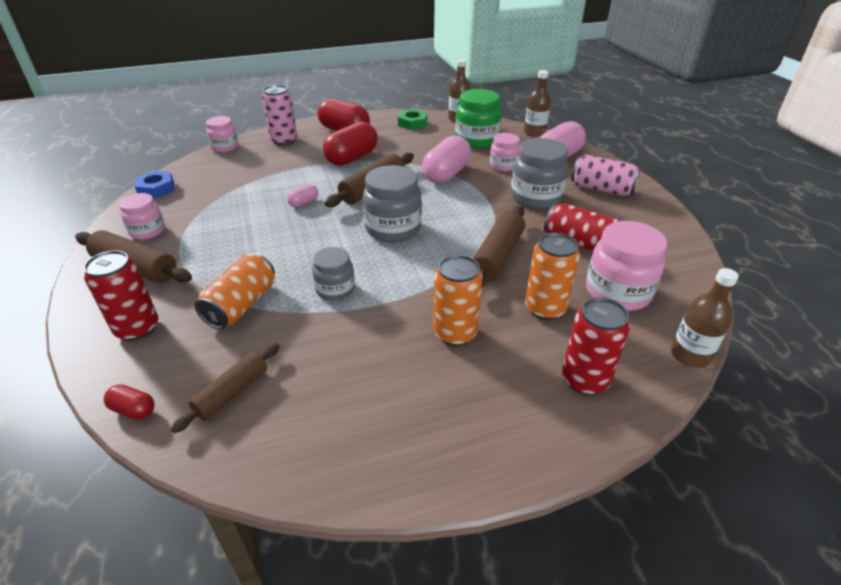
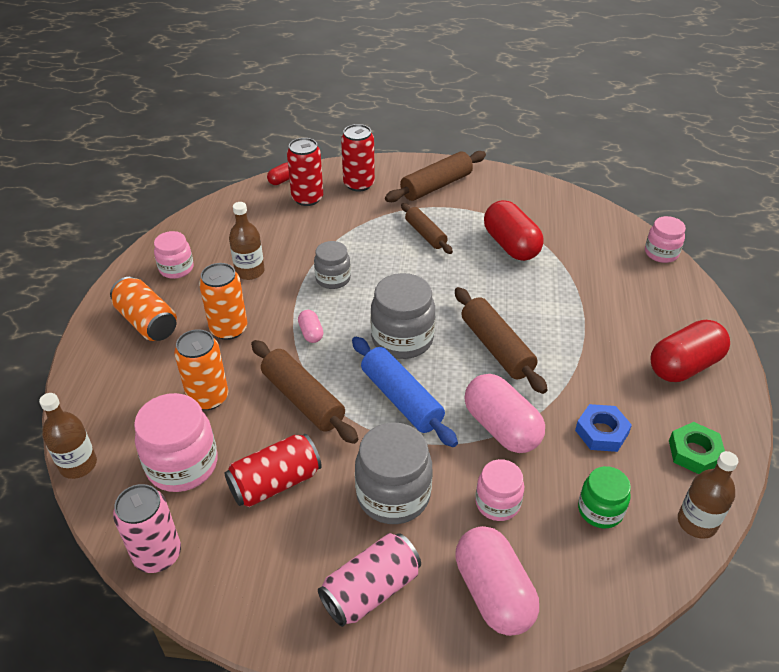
camera: 115 degrees right, 5 degrees up
pink jar [119,193,165,240] -> pink jar moved to [154,231,194,279]
blue nut [135,171,174,198] -> blue nut moved to [575,404,632,452]
brown rolling pin [171,343,280,433] -> brown rolling pin moved to [401,203,453,254]
orange can [195,253,275,329] -> orange can moved to [110,277,177,341]
pink can [262,85,297,145] -> pink can moved to [113,484,181,573]
pink capsule [287,184,318,207] -> pink capsule moved to [298,310,323,343]
red capsule [323,121,378,166] -> red capsule moved to [484,200,544,261]
green jar [455,89,501,148] -> green jar [578,466,631,528], size x0.61
brown bottle [524,70,551,137] -> brown bottle moved to [229,202,265,280]
red can [562,297,630,395] -> red can moved to [287,138,323,206]
none -> blue rolling pin [352,337,458,447]

